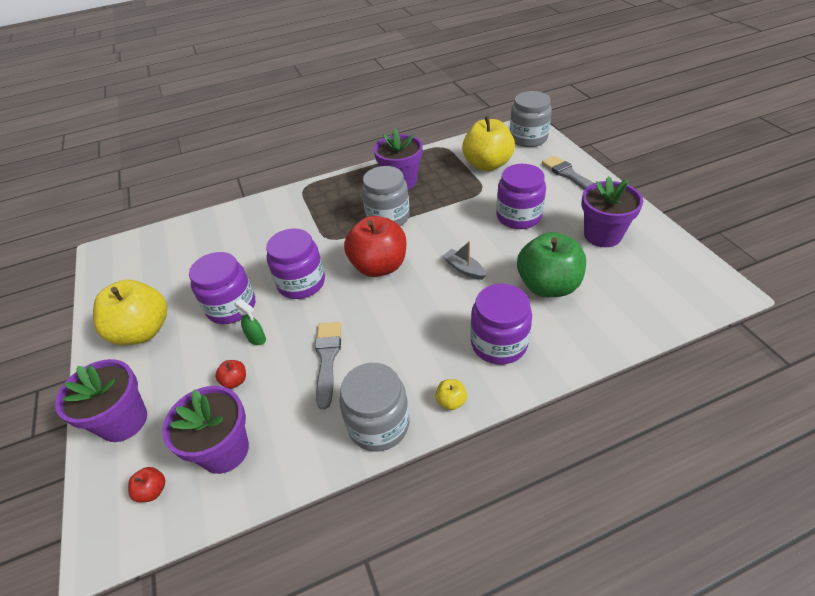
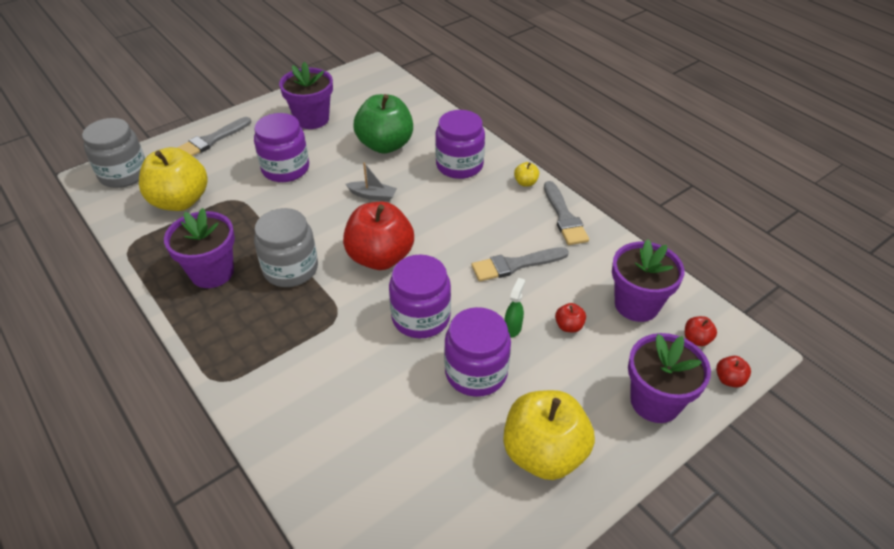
camera: 110 degrees left, 0 degrees up
grey jar [339,363,410,451] -> grey brush [544,181,589,245]
grey boat [443,241,487,280] -> grey boat turned 105 degrees counterclockwise [346,162,397,201]
none -> red apple [716,356,751,388]

